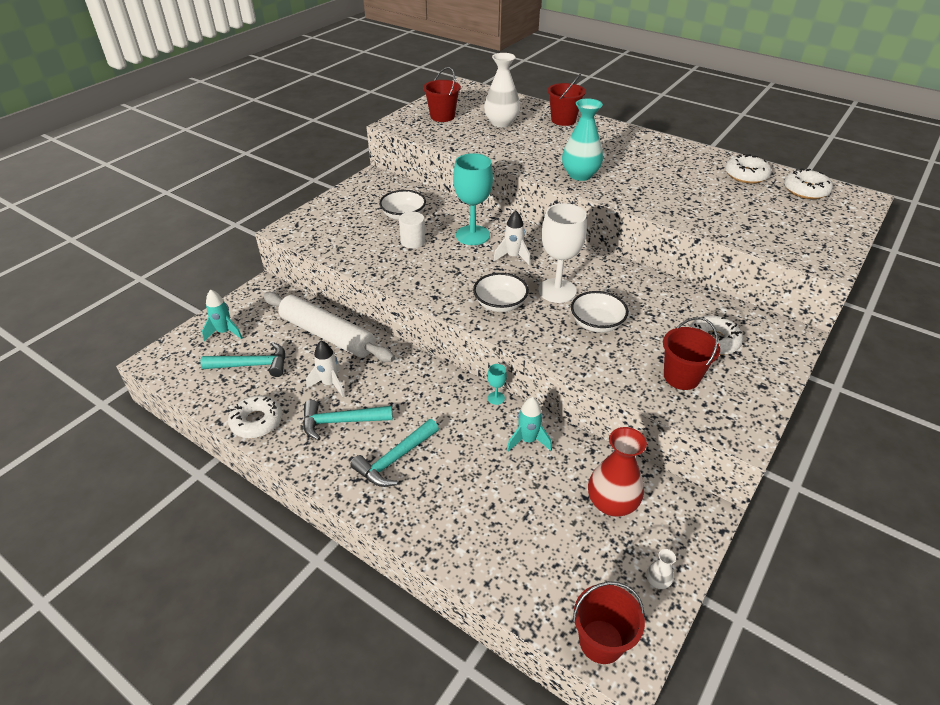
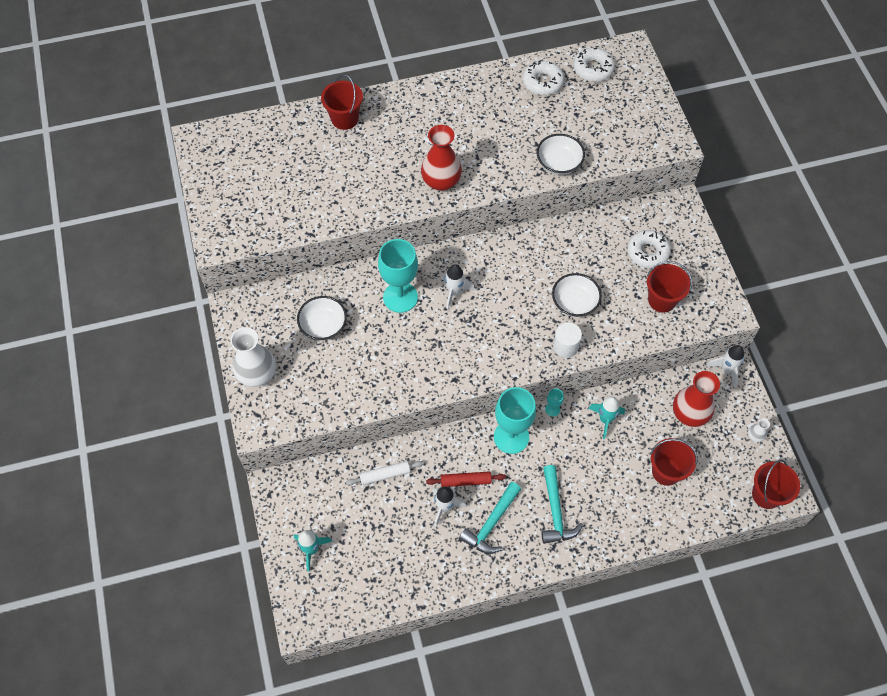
camera: 50 degrees left, 20 degrees up
turquoise hammer [200,342,285,377] -> none
white donut [228,395,283,438] -> none
white rolling pin [263,292,395,362] -> white rolling pin [346,461,424,485], size x0.47
white cylinder [399,212,426,249] -> white cylinder moved to [553,322,582,358]
red bucket [423,67,461,122] -> red bucket moved to [650,438,698,486]
white bowl [473,273,529,312] -> white bowl moved to [537,134,585,175]
white vase [484,53,520,127] -> white vase moved to [230,327,276,387]
white goblet [538,203,587,303] -> none
turquoise vase [562,98,603,181] -> red vase [421,125,462,191]
none -> red rolling pin [426,471,506,487]
none -> turquoise goblet [494,387,536,454]
none -> white rocket [706,345,744,388]

